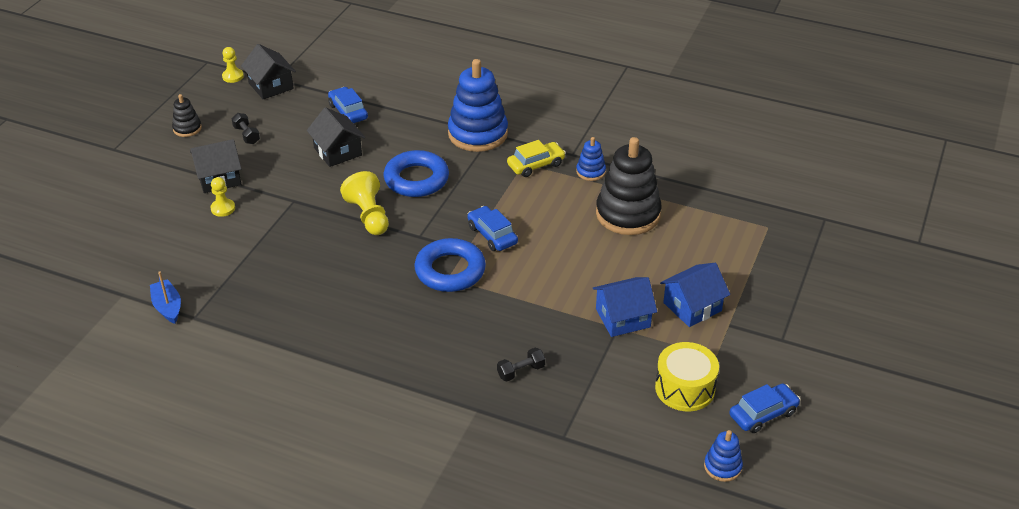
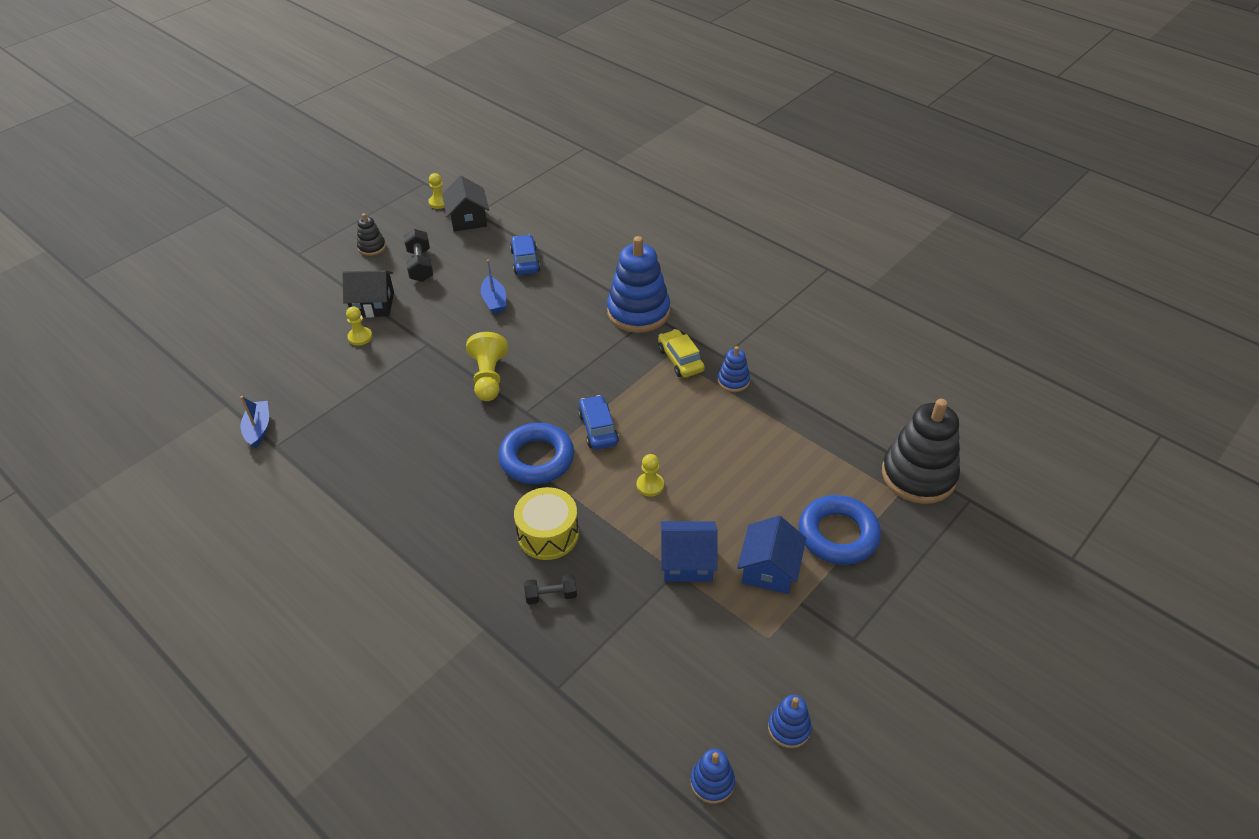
camera: 20 degrees right, 5 degrees up
black dumbbell [232,113,260,144] -> black dumbbell [404,229,433,282], size x1.54
black house [307,107,365,167] -> blue boat [481,259,506,314]
blue ring [384,150,449,197] -> blue ring moved to [799,495,881,565]
yellow car [507,140,566,177] -> yellow car turned 105 degrees counterclockwise [658,329,705,378]
black stacking toy [596,137,662,235] -> black stacking toy moved to [882,399,960,504]
yellow drum [655,342,719,411] -> yellow drum moved to [514,487,579,560]
blue house [660,263,730,327] -> blue house turned 60 degrees counterclockwise [737,516,806,594]
blue car [729,384,801,433] -> blue stacking toy [768,695,812,748]
none -> yellow pawn [637,454,664,497]

